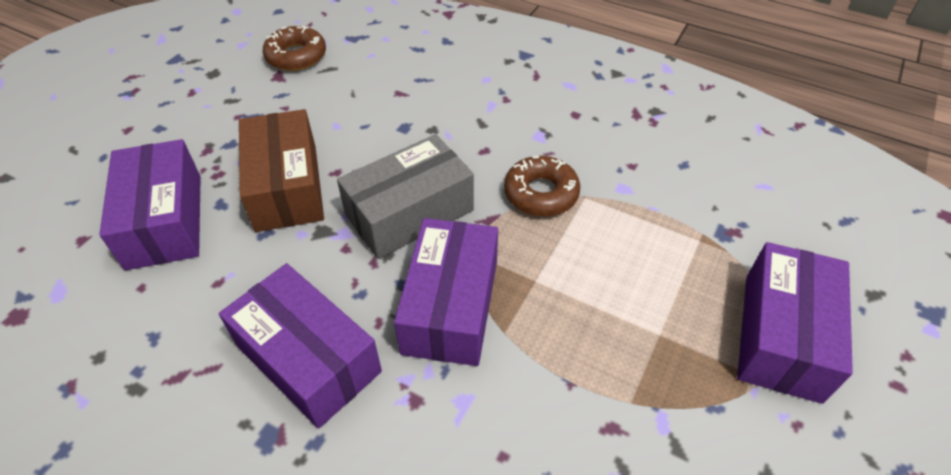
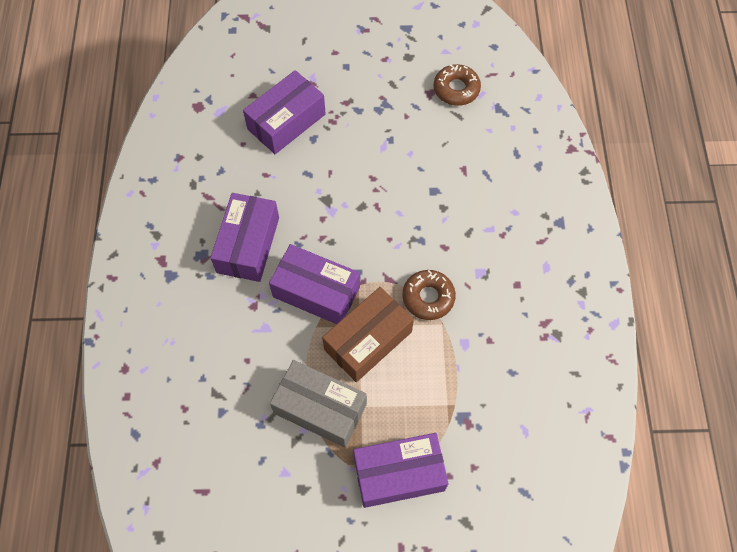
camera: 60 degrees right, 15 degrees up
brown box [239,109,324,232] -> brown box moved to [322,287,414,382]
grey box [337,134,474,259] -> grey box moved to [270,360,367,447]
purple box [394,218,498,366] -> purple box turned 45 degrees clockwise [269,244,360,324]

